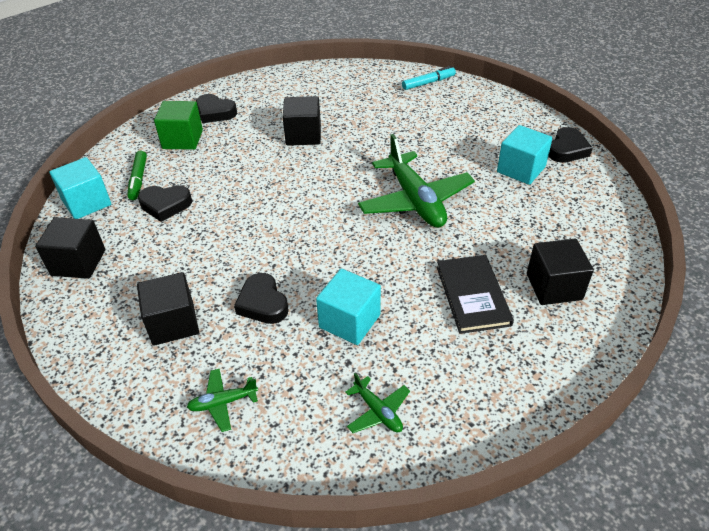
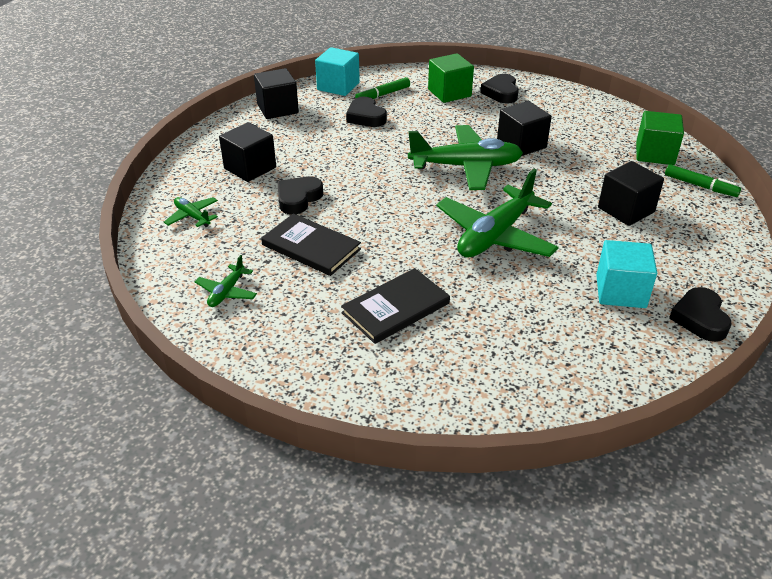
camera: 60 degrees right, 5 degrees down
turquoise cube [316,269,381,345] -> black book [261,213,361,276]
turquoise marker [402,66,456,90] -> green marker [665,164,741,197]
black cube [527,239,594,305] -> black cube moved to [598,161,664,226]
black heart [548,127,592,163] -> black heart turned 90 degrees clockwise [669,287,732,342]
none -> green plane [408,125,523,190]
none -> green cube [636,111,684,165]

